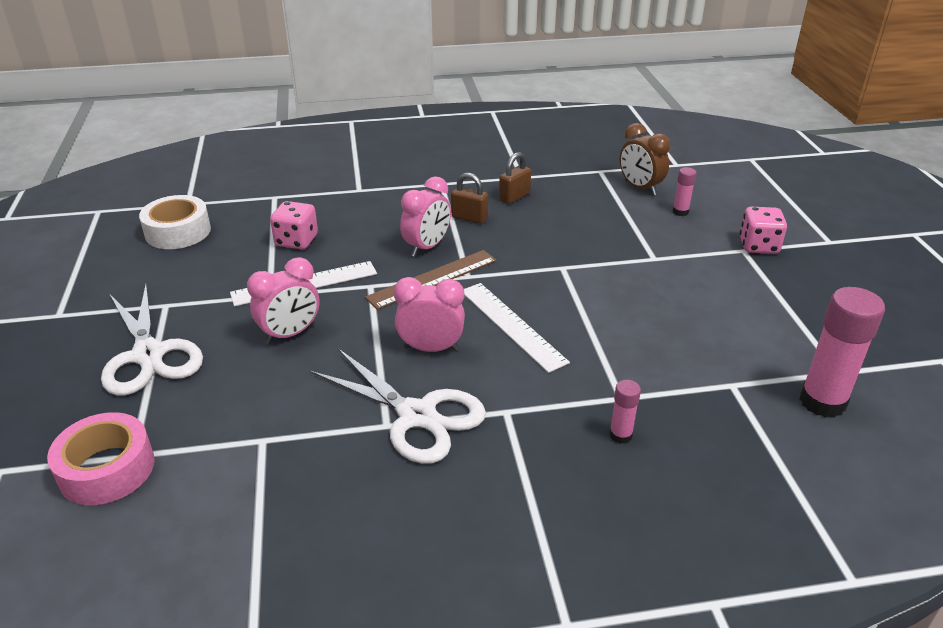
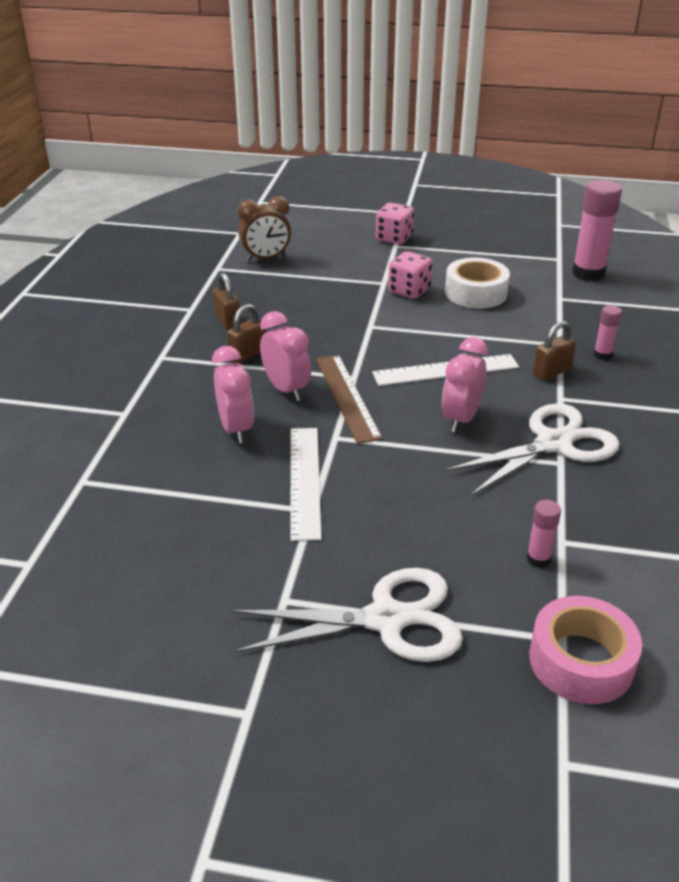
camera: 70 degrees left, 0 degrees up
white tape [139,195,211,249] -> white tape moved to [445,258,510,309]
pink clock [247,257,320,344] -> pink clock moved to [212,346,254,443]
pink dice [270,201,318,249] -> pink dice moved to [388,251,433,299]
pink glue stick [672,167,697,216] -> pink glue stick moved to [527,500,561,568]
none -> brown padlock [533,321,576,380]

